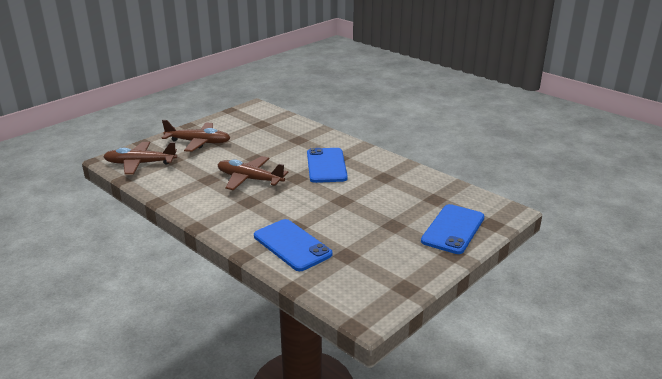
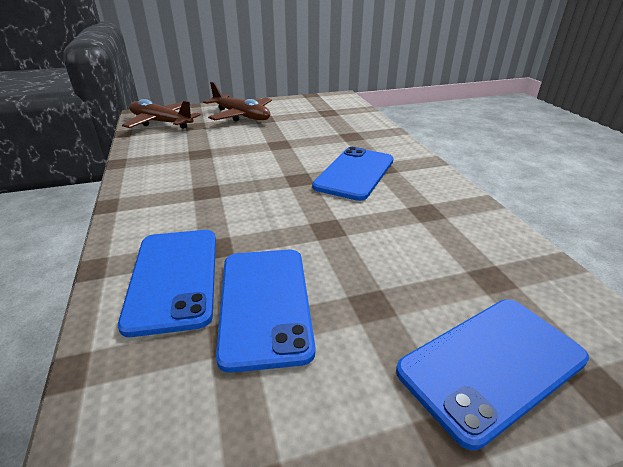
camera: 30 degrees right, 5 degrees up
brown plane [217,156,288,190] -> none
none -> blue phone [216,250,315,373]

